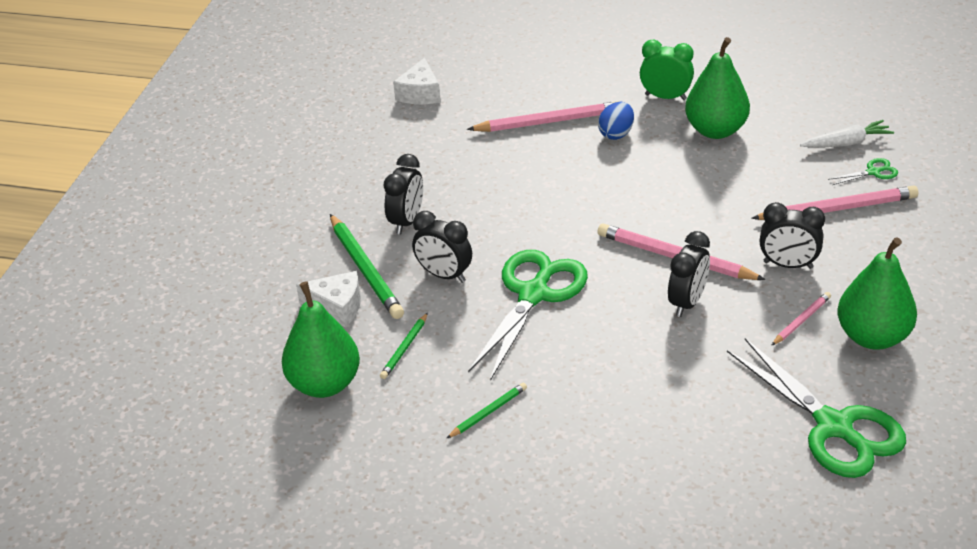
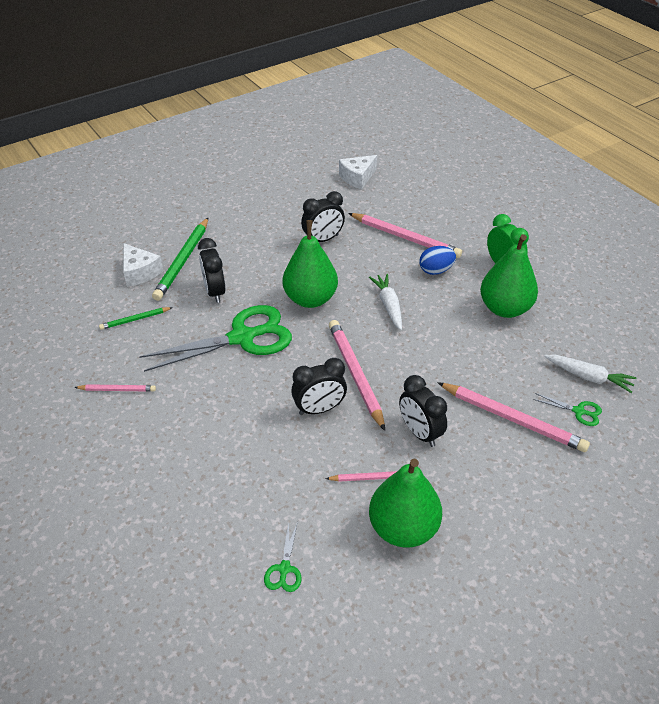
camera: 40 degrees right, 5 degrees up
green pear [282,281,360,398] -> green pear moved to [283,220,338,308]
black clock [384,154,423,234] -> black clock moved to [301,191,345,242]
green pencil [446,383,527,439] -> pink pencil [74,384,156,392]
green scissors [727,338,906,478] -> green scissors [264,522,301,592], size x0.41
none -> white carrot [369,274,402,330]

